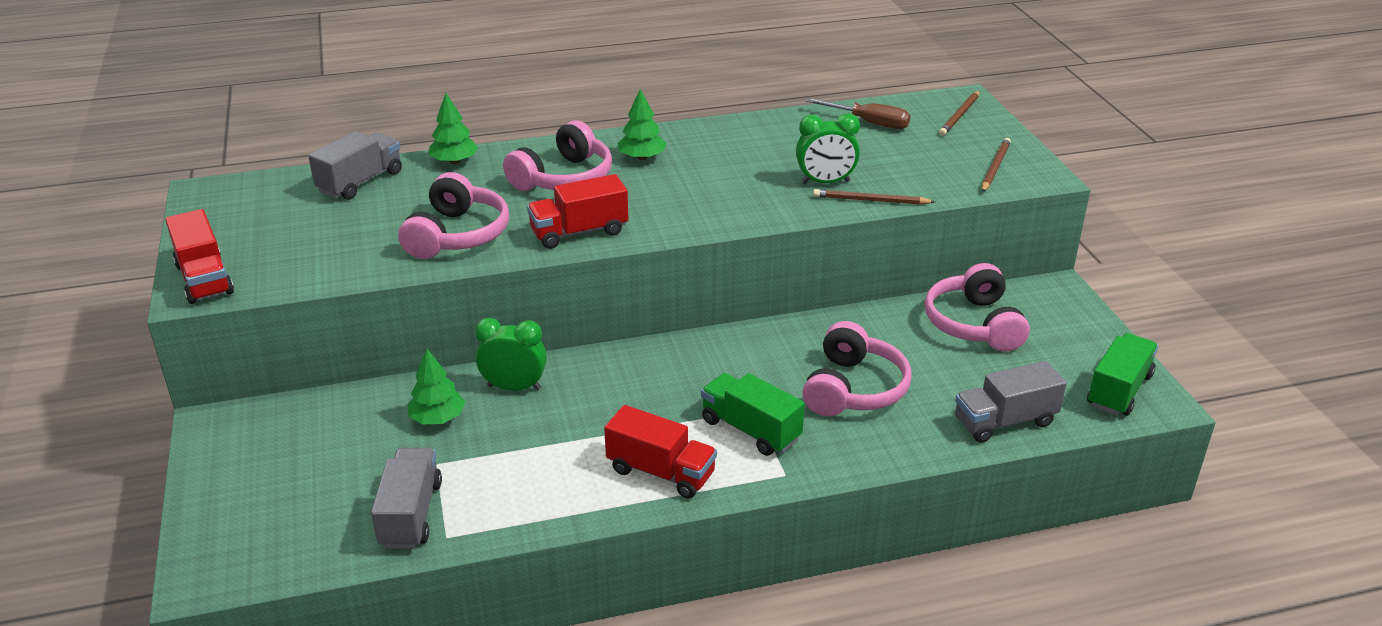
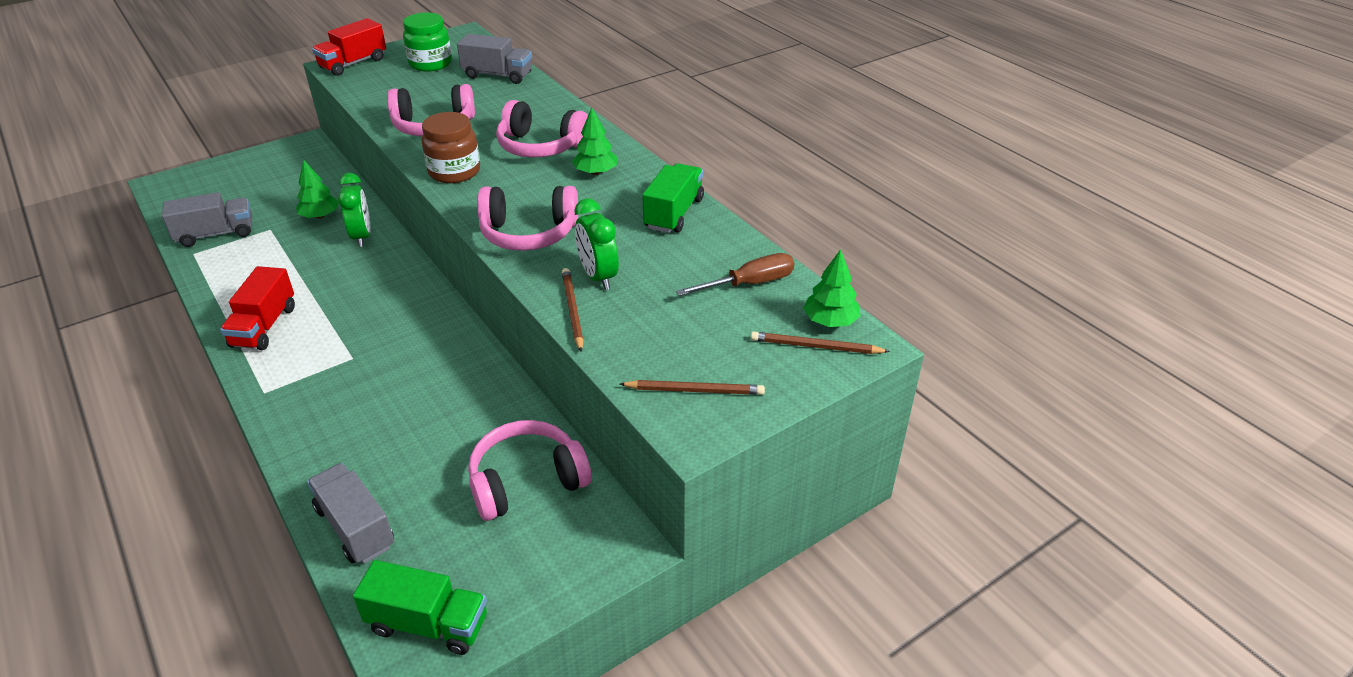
camera: 70 degrees right, 5 degrees up
green tree [429,93,478,164] -> green tree moved to [803,249,861,327]
red truck [527,174,629,249] -> brown jar [422,112,480,183]
green truck [701,373,805,456] -> green truck moved to [642,163,704,233]
pink headphones [802,321,912,416] -> pink headphones moved to [477,186,578,251]
brown screwdriver [805,98,910,129] -> brown screwdriver turned 120 degrees counterclockwise [676,253,794,296]
none -> green jar [403,12,452,72]

